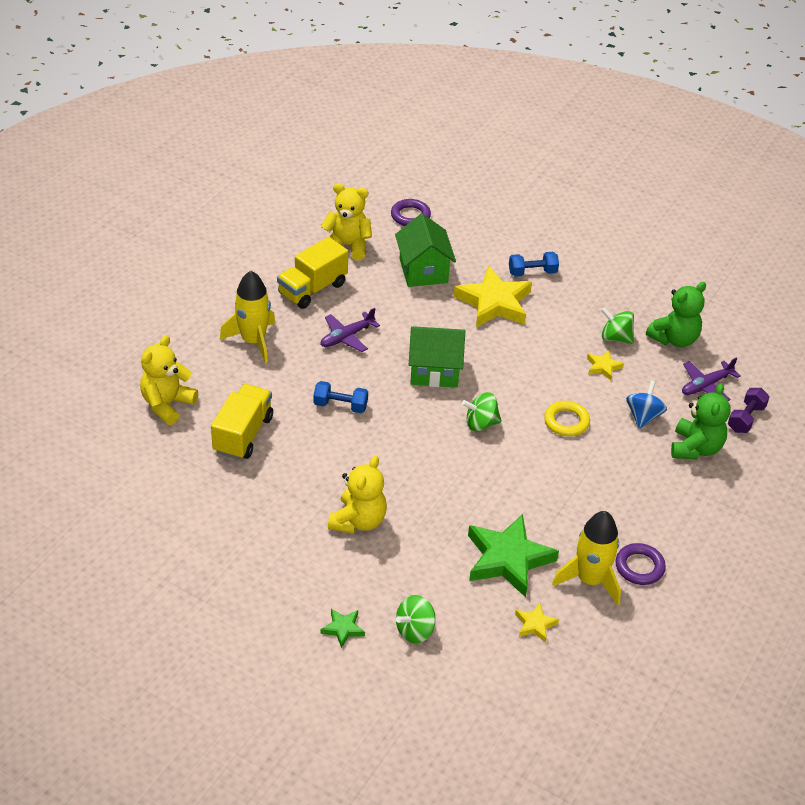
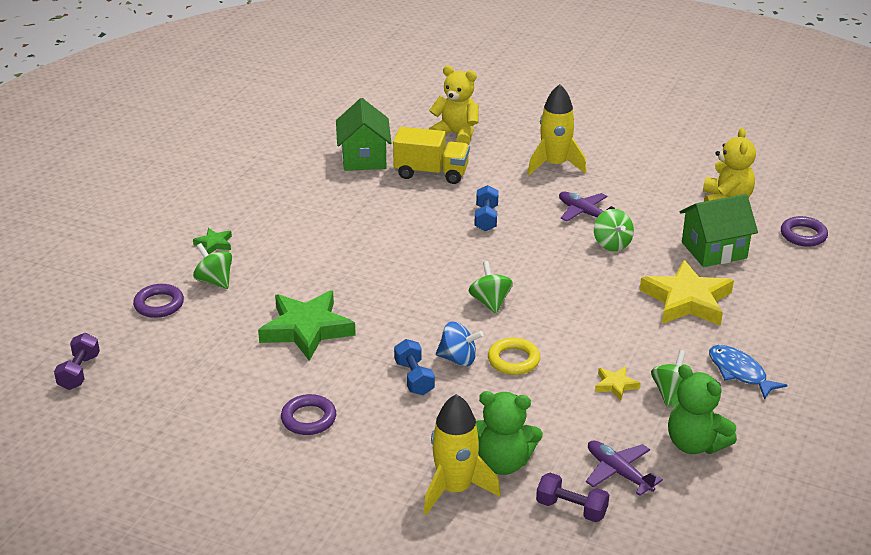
camera: 85 degrees right, 10 degrees down
yellow truck [277,237,348,309] -> none
yellow teddy bear [328,456,387,533] -> none
green house [409,326,465,388] -> green house moved to [336,98,391,171]
blue dumbbell [509,252,559,277] -> blue dumbbell moved to [394,339,435,395]
yellow star [515,603,559,643] -> none
yellow rocket [552,511,621,605] -> yellow rocket moved to [423,394,501,515]
blue spinning top [626,380,667,429] -> blue spinning top moved to [436,321,484,366]
none -> purple dumbbell [54,333,100,390]
none -> purple ring [133,284,184,318]
none -> green spinning top [594,209,634,251]
none -> blue fish [709,345,787,400]

